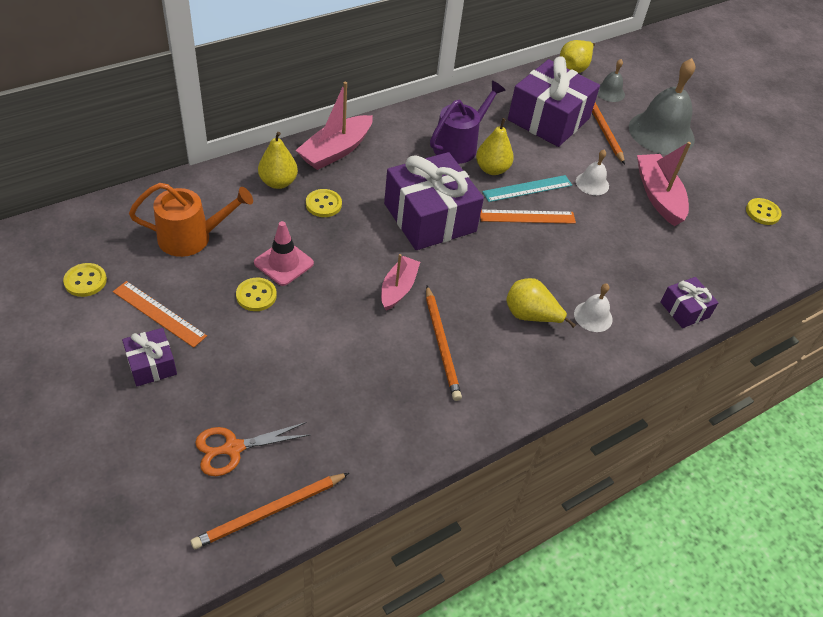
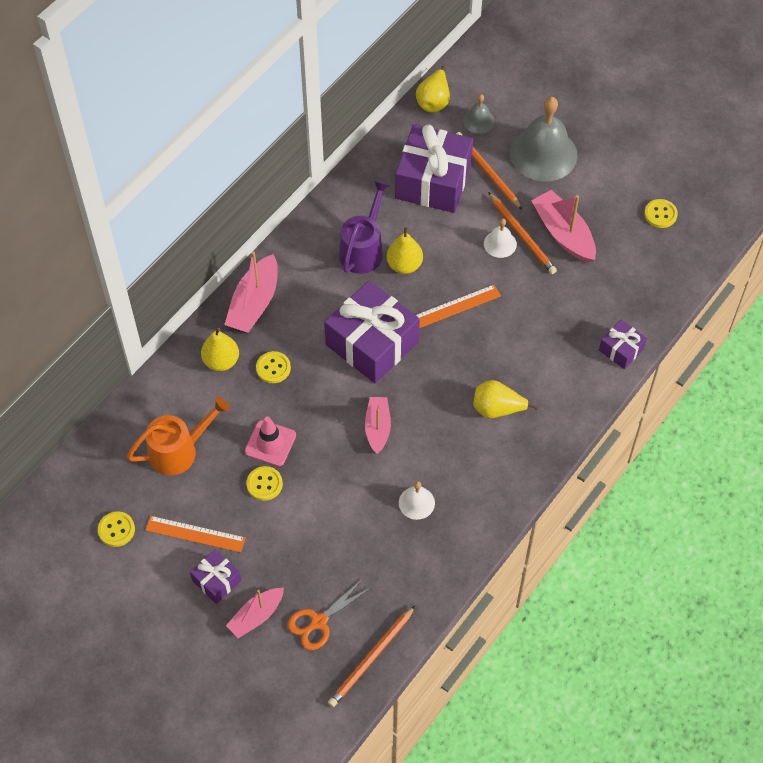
camera: 15 degrees left, 10 degrees up
orange pencil [426,286,462,401] -> orange pencil moved to [488,192,557,274]
turquoise ruler [482,175,572,202] -> none
white bell [574,283,613,332] -> white bell moved to [399,481,435,520]
none -> pink boat [226,588,284,638]

